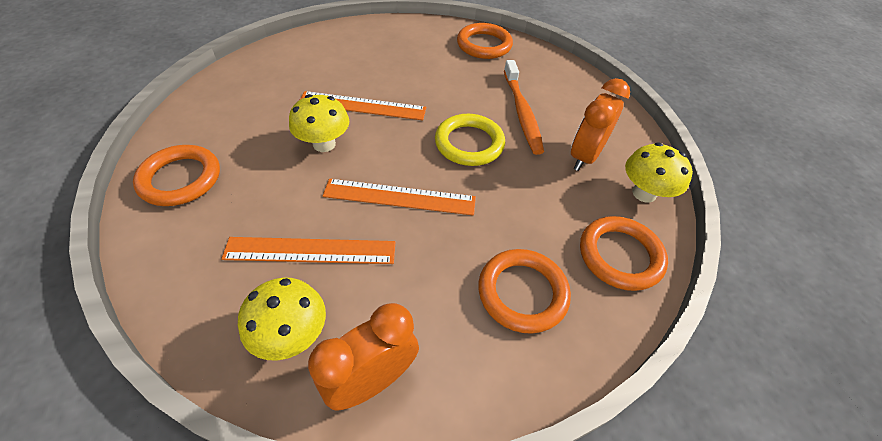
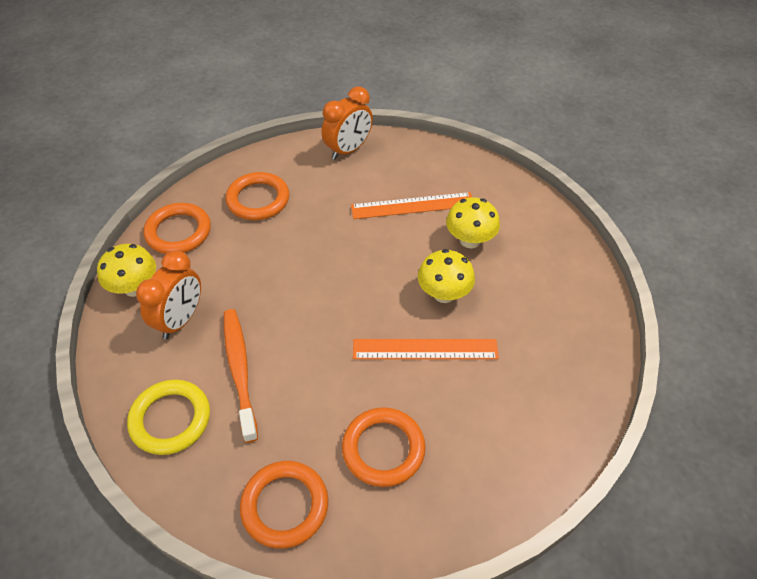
camera: 175 degrees right, 0 degrees up
orange ring [133,145,220,206] -> orange ring moved to [342,407,426,487]
yellow mushroom [238,278,326,360] -> yellow mushroom moved to [446,197,500,248]
orange ruler [323,179,476,216] -> none
yellow ring [435,114,505,166] -> yellow ring moved to [127,379,210,455]

